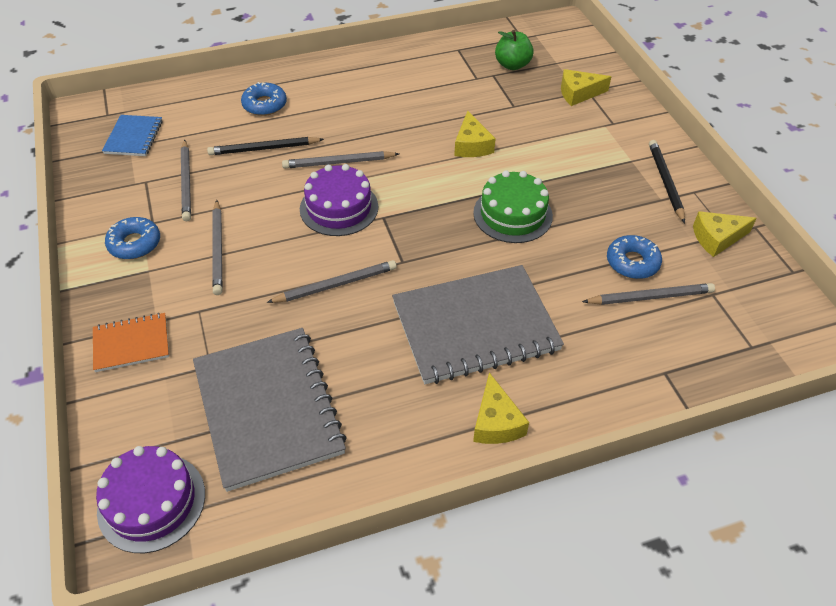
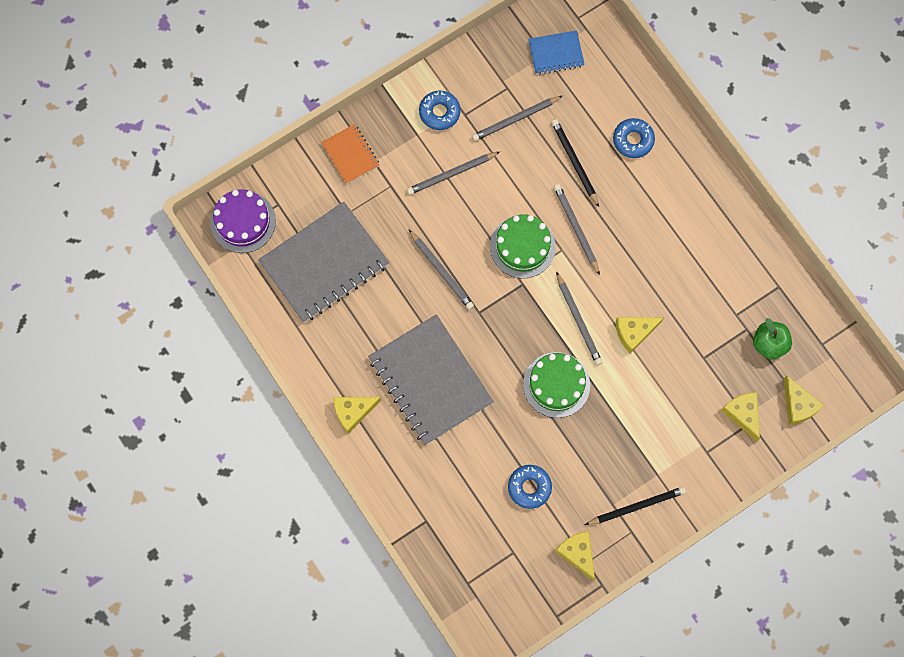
camera: 75 degrees right, 25 degrees up
purple cake [300,164,378,236] -> green cake [490,214,556,278]
grey pencil [582,283,715,305] -> grey pencil moved to [556,272,603,365]
none -> yellow cheese [783,376,824,425]

